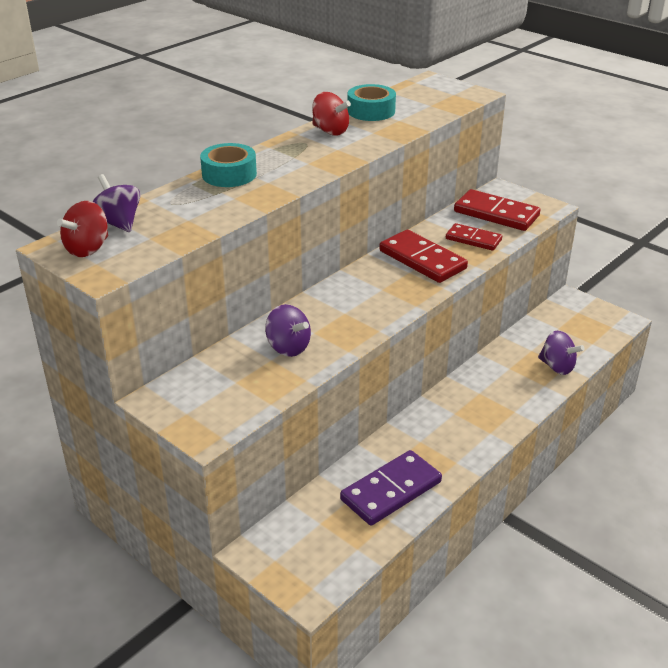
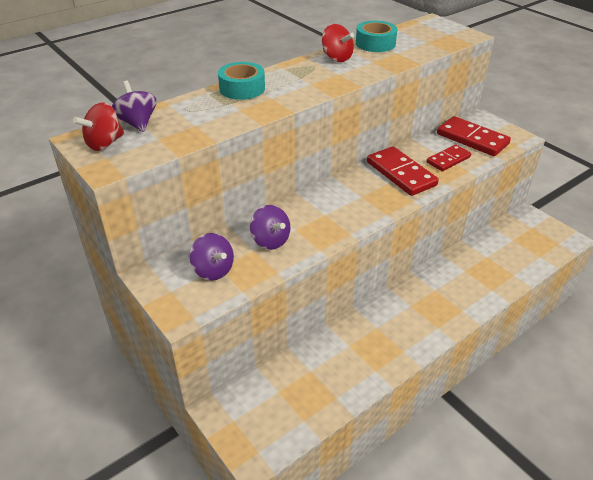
camera: 10 degrees right, 5 degrees up
purple domino [340,450,442,526] -> none
red domino [446,223,502,251] -> red domino turned 75 degrees counterclockwise [427,144,471,171]
purple spinning top [538,330,584,375] -> purple spinning top moved to [190,233,234,281]

